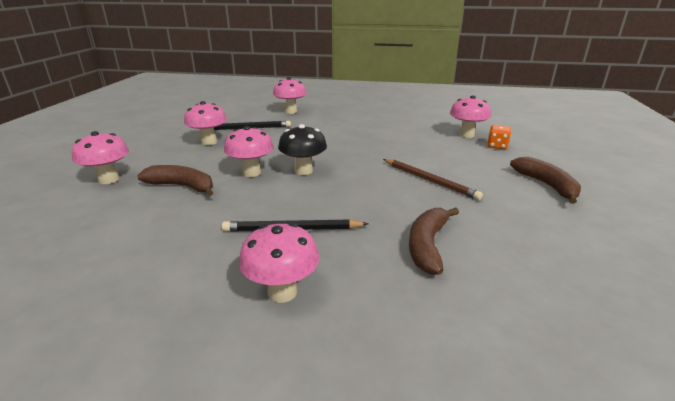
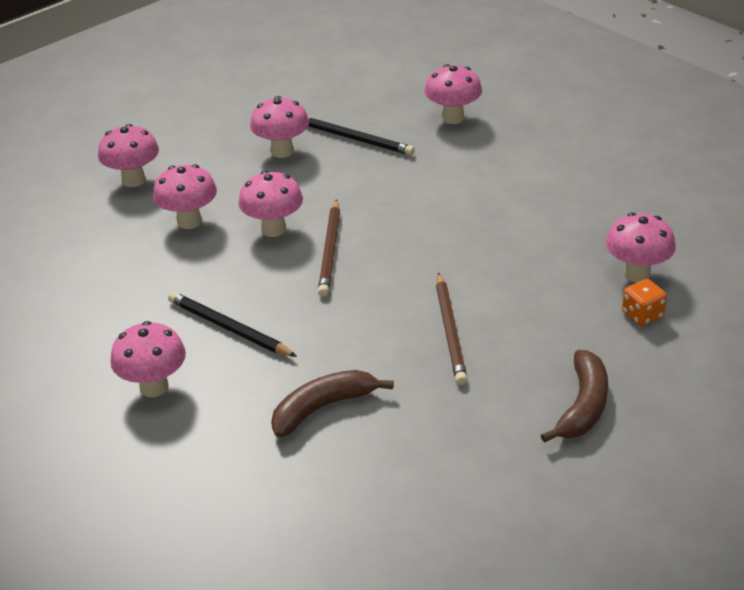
camera: 40 degrees right, 10 degrees up
brown banana [137,165,213,196] -> pink mushroom [153,164,217,229]
black mushroom [278,124,327,175] -> brown pencil [318,199,340,297]

